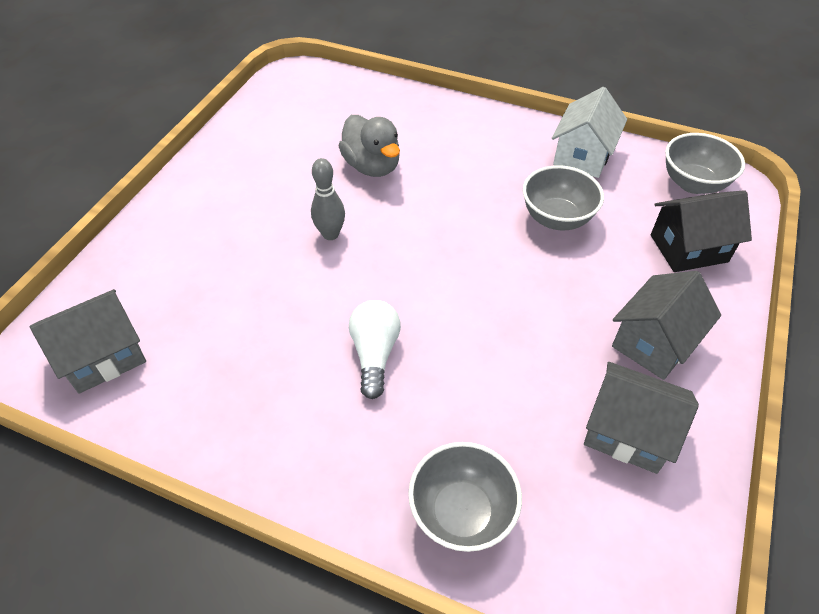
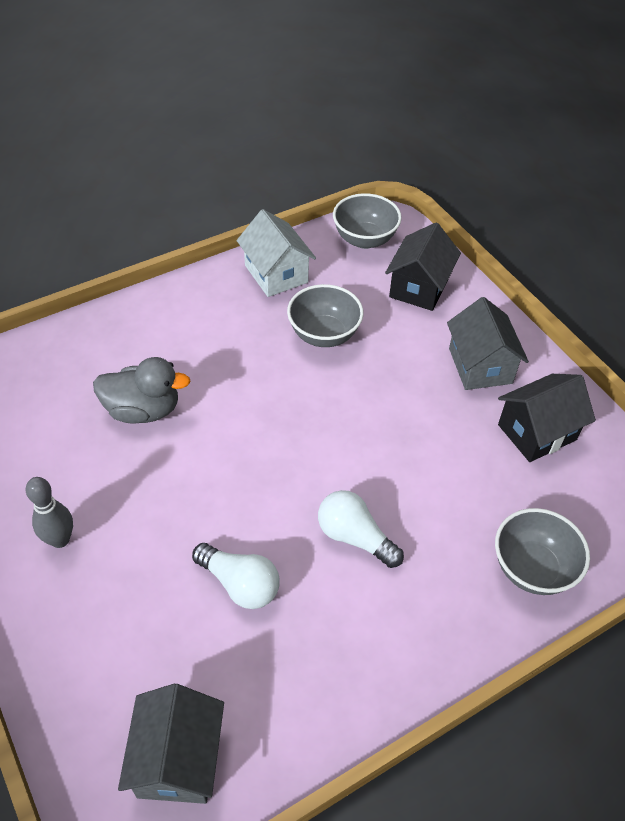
camera: 55 degrees left, 0 degrees up
grey bowling pin [311,158,345,240] -> grey bowling pin moved to [26,477,73,548]
grey house [584,362,699,474] -> black house [498,374,596,462]
none -> white light bulb [192,543,280,609]

